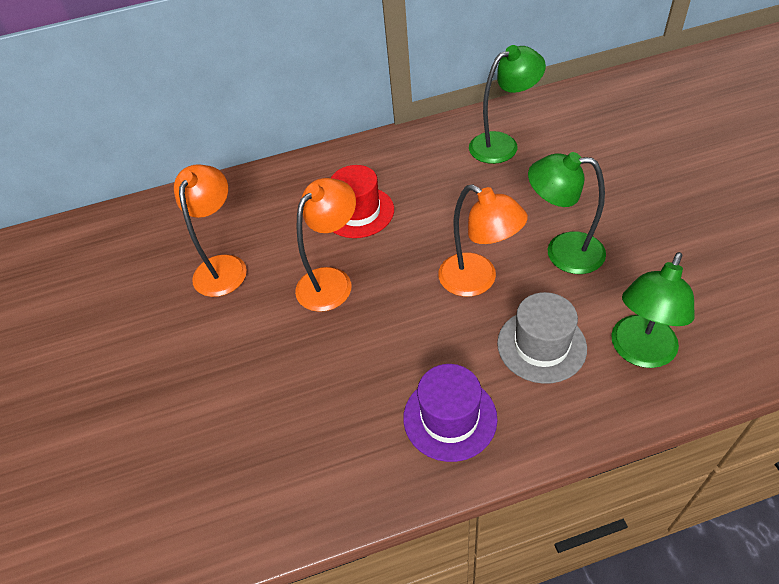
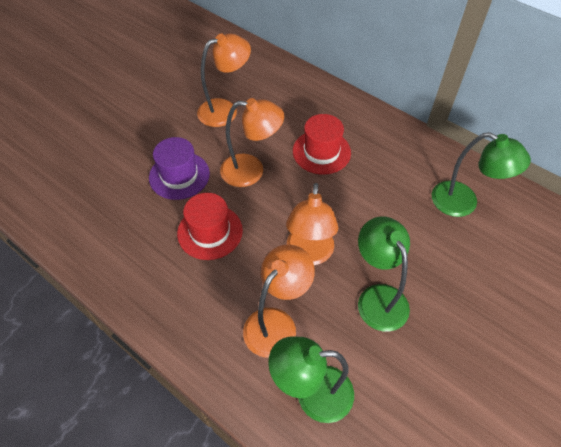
camera: 50 degrees right, 5 degrees up
purple hat [403,364,498,462] -> purple hat moved to [149,137,210,200]
grey hat [497,292,587,384] -> orange lamp [243,245,315,358]
none -> red hat [177,193,243,260]

